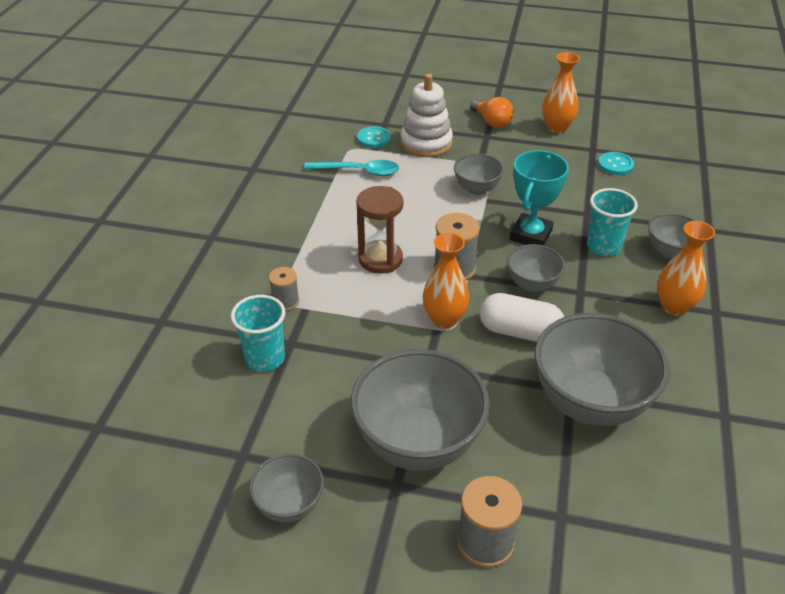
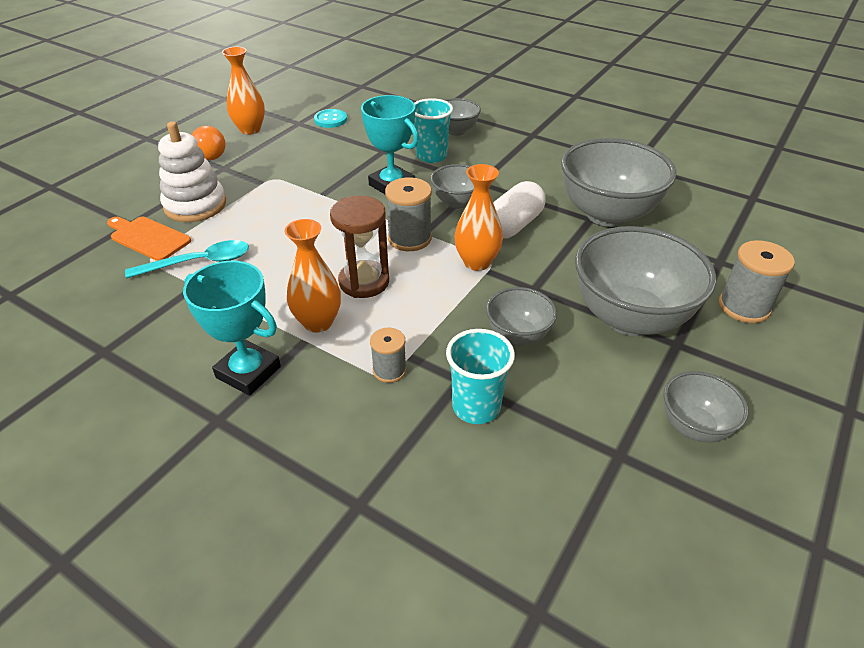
camera: 70 degrees left, 0 degrees up
turquoise spoon [304,160,399,176] -> turquoise spoon turned 45 degrees clockwise [125,240,249,278]
turquoise button [357,126,391,148] -> orange cutting board [107,217,191,261]
grey bowl [454,154,504,195] -> grey bowl moved to [486,287,557,345]
orange vase [657,221,715,316] -> orange vase moved to [285,219,341,333]
none -> turquoise trophy [183,261,281,396]

